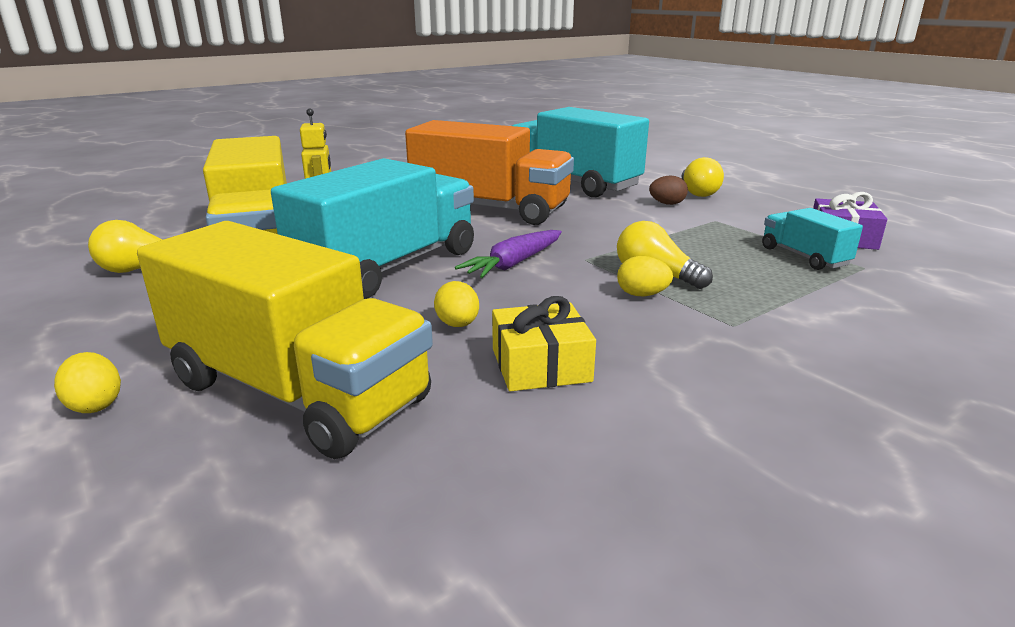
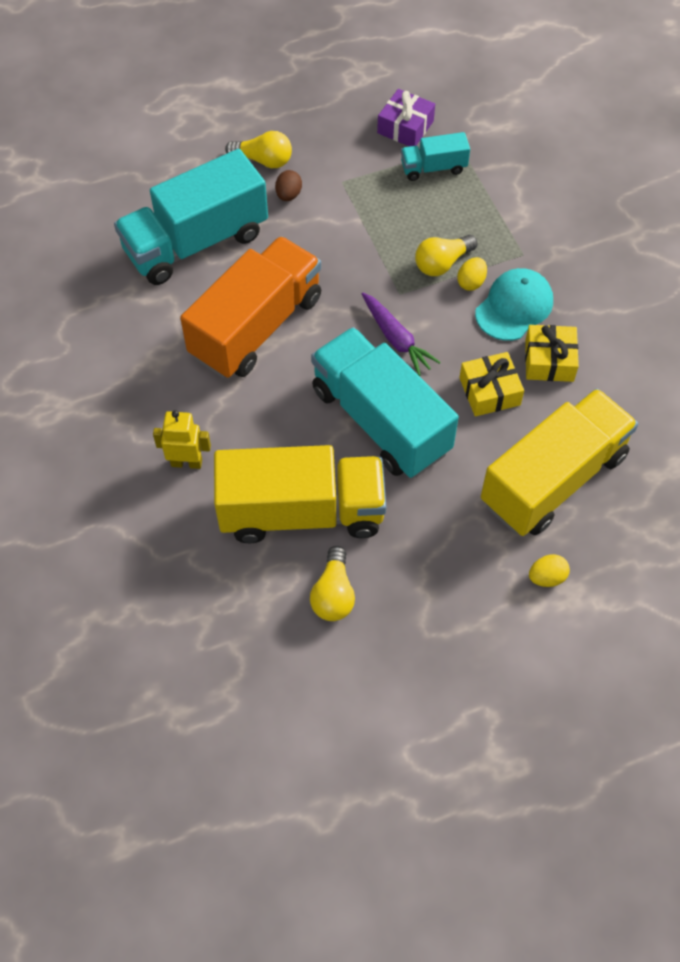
camera: 75 degrees left, 35 degrees up
yellow egg [434,281,479,327] -> yellow gift [459,352,524,416]
none -> turquoise cap [475,268,553,341]

